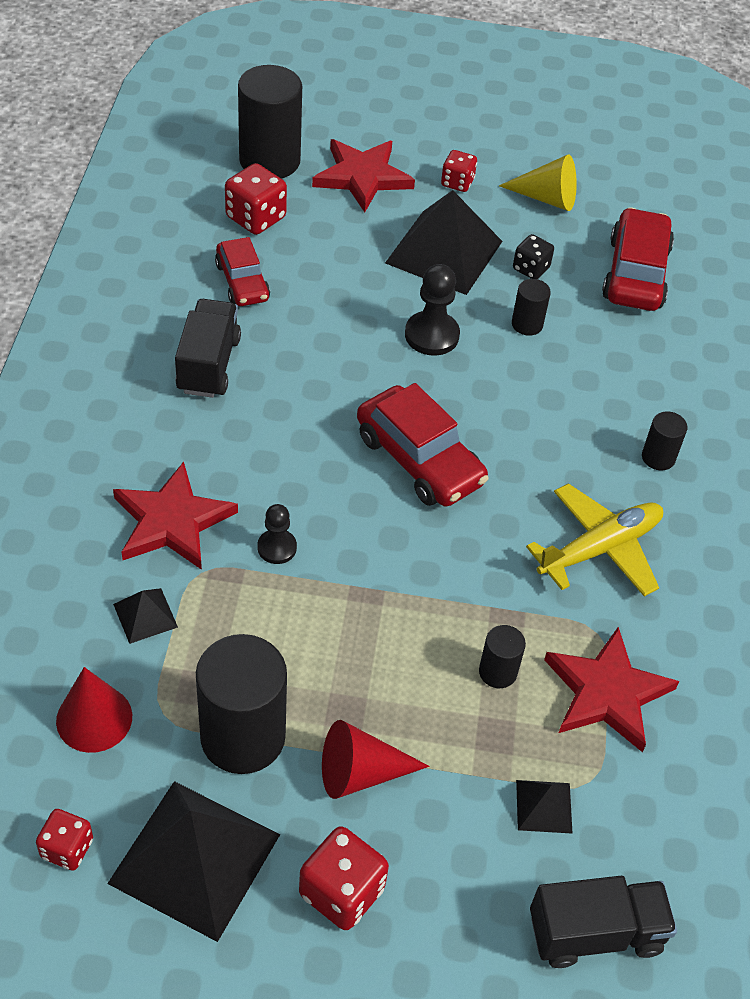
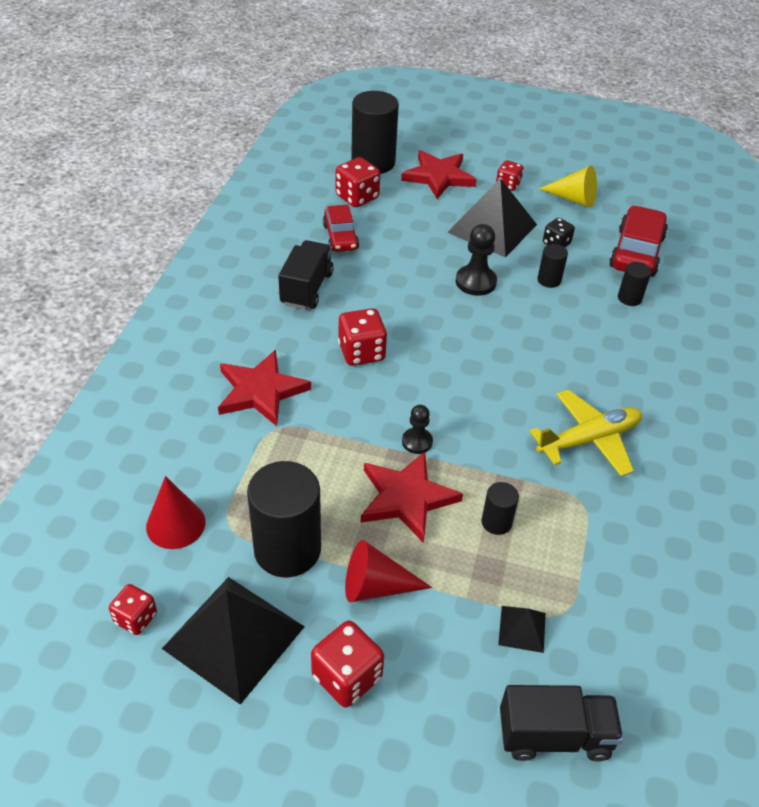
camera: 10 degrees right, 5 degrees down
black pyramid [113,588,178,644] -> none
black pawn [257,504,297,564] -> black pawn moved to [402,405,433,454]
red car [357,383,489,507] -> none
red star [544,627,679,752] -> red star moved to [361,451,463,543]
black cylinder [642,411,688,470] -> black cylinder moved to [618,262,651,306]
none -> red dice [338,308,387,366]

